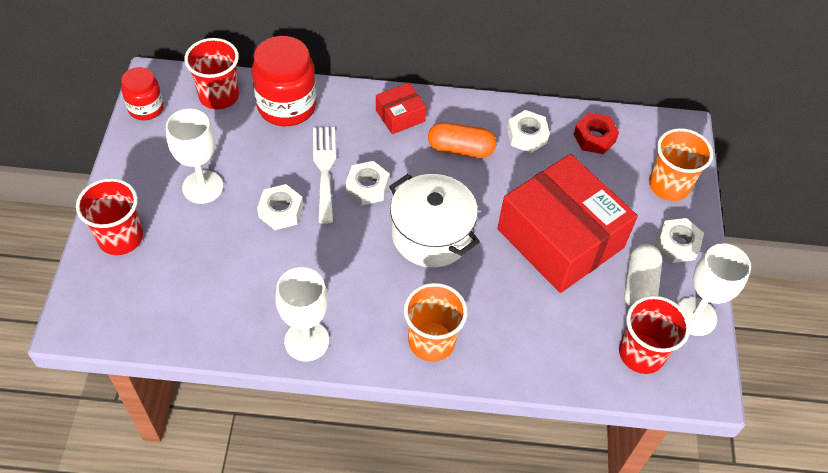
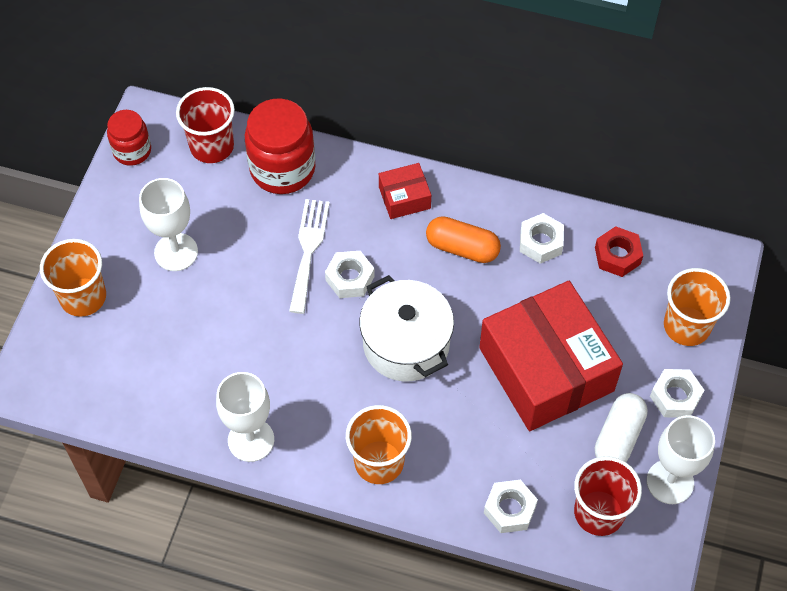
camera: 15 degrees right, 5 degrees up
red cup [76,178,143,255] -> orange cup [40,239,106,317]
white nut [257,184,303,230] -> white nut moved to [484,480,538,533]

